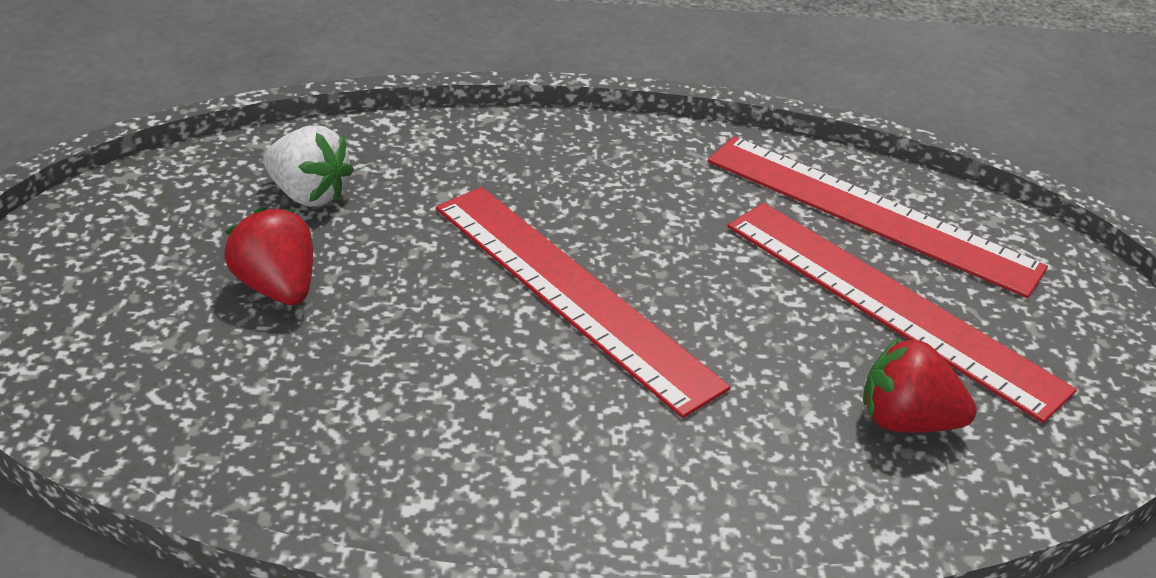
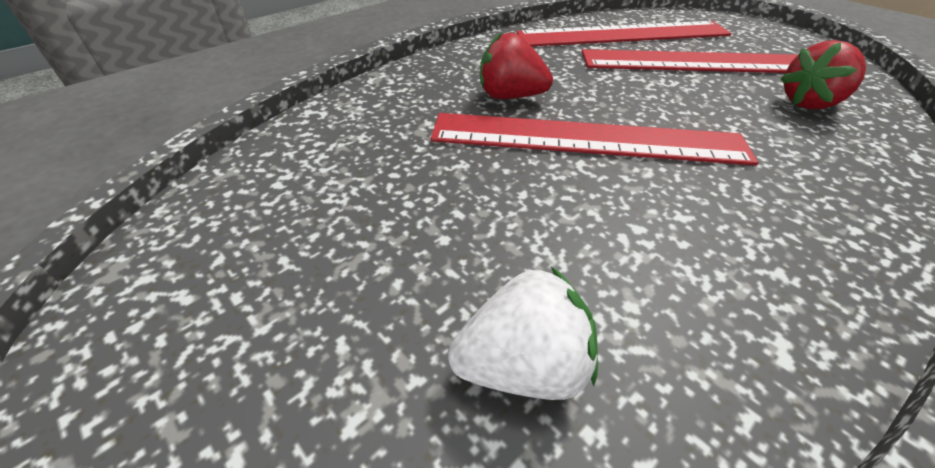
camera: 40 degrees left, 5 degrees up
red strawberry [224,207,313,305] -> red strawberry moved to [480,32,553,99]
white strawberry [263,125,354,207] -> white strawberry moved to [448,267,598,400]

